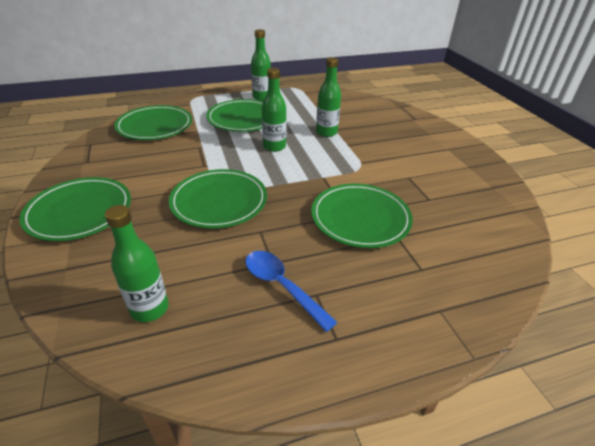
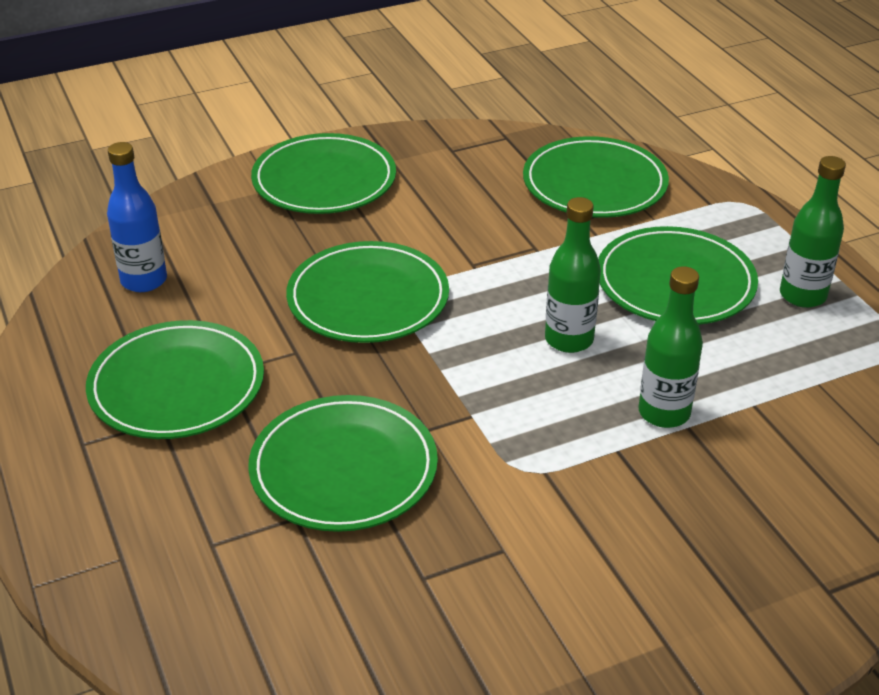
camera: 85 degrees right, 0 degrees up
green bottle [105,205,169,322] -> blue bottle [107,142,167,292]
blue spoon [246,251,338,332] -> green plate [86,320,264,439]

